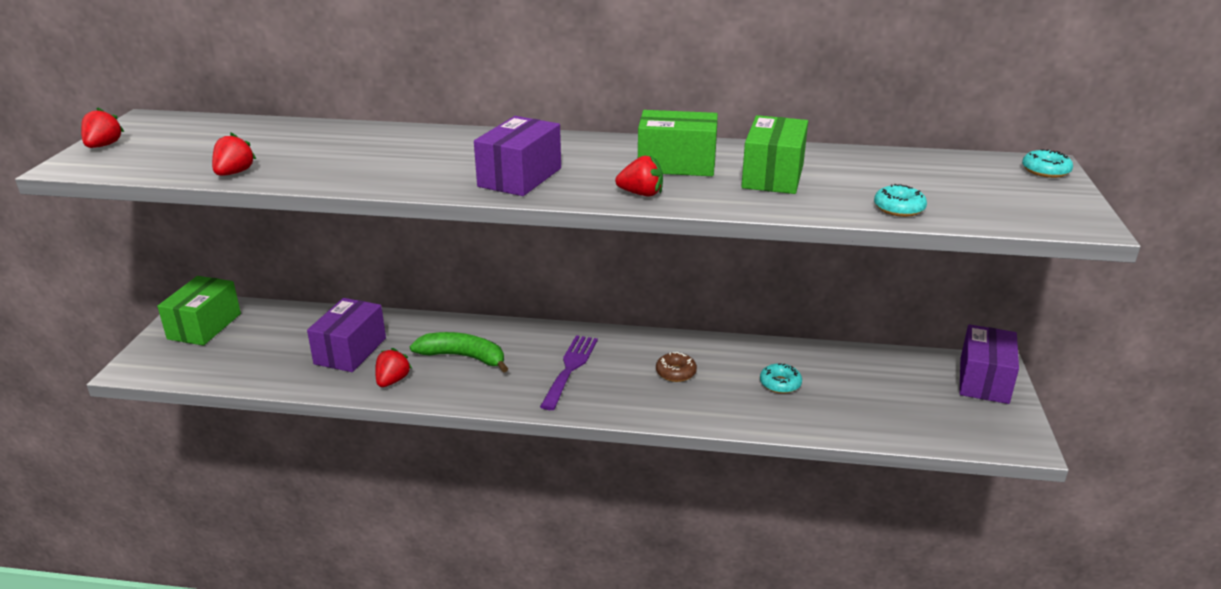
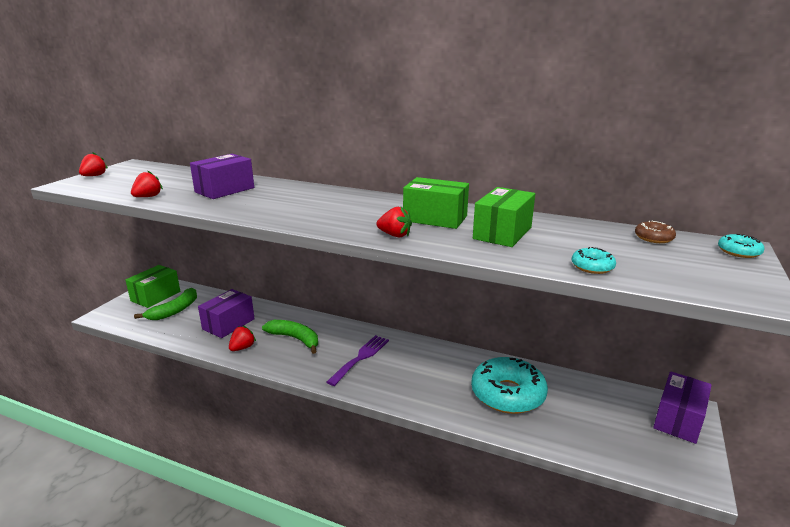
camera: 15 degrees right, 5 degrees down
purple box [474,116,561,196] -> purple box moved to [190,154,254,199]
brown donut [656,352,697,382] -> brown donut moved to [635,221,676,243]
turquoise donut [760,363,802,394] -> turquoise donut [471,357,548,414], size x2.32
none -> green banana [134,288,197,320]

